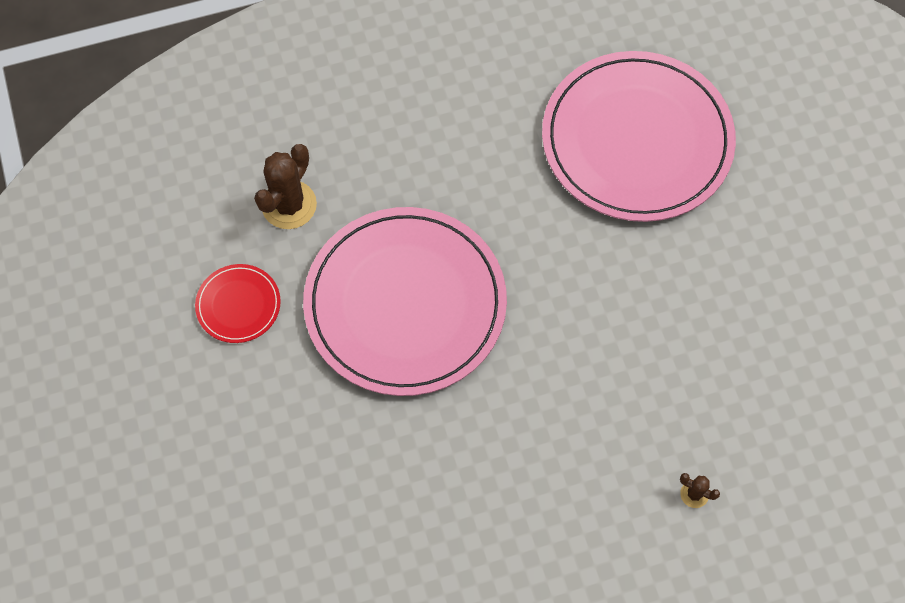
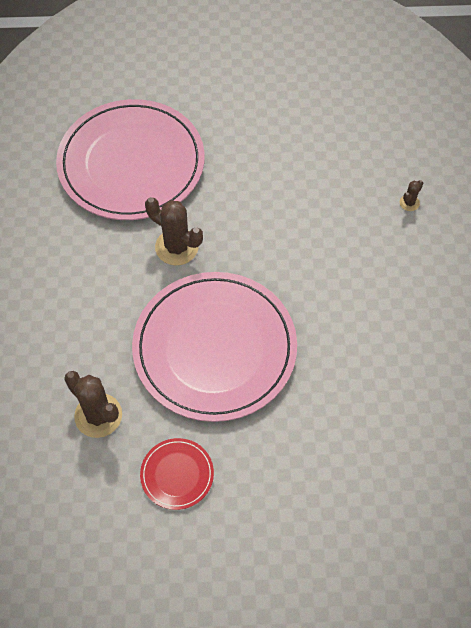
camera: 75 degrees left, 5 degrees down
none -> brown cactus [145,197,203,265]

